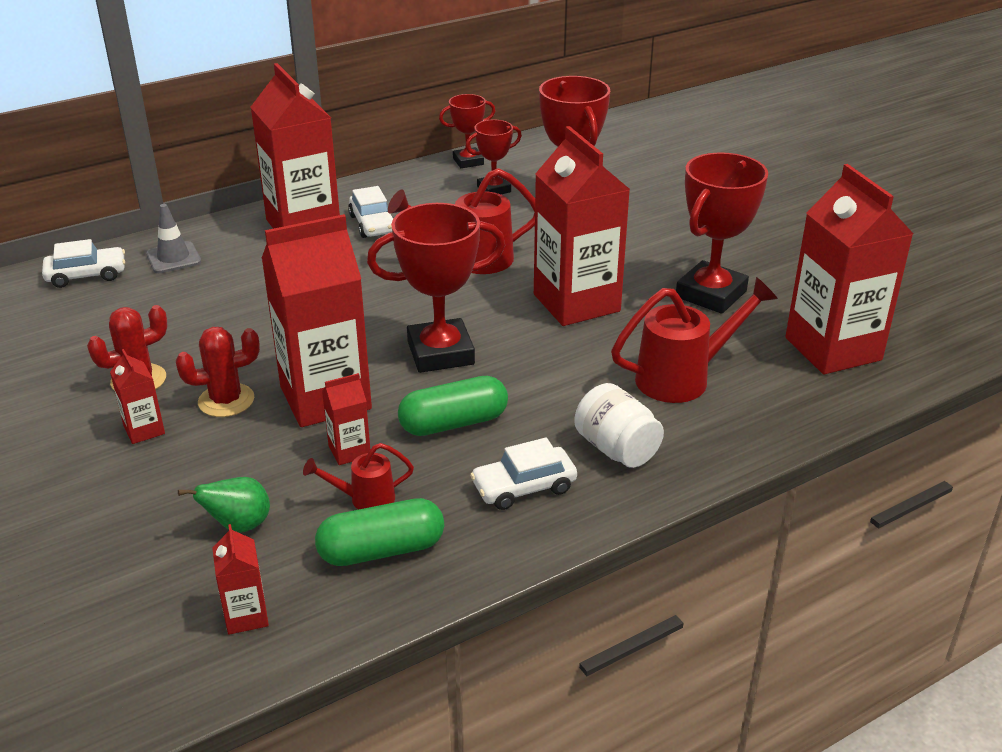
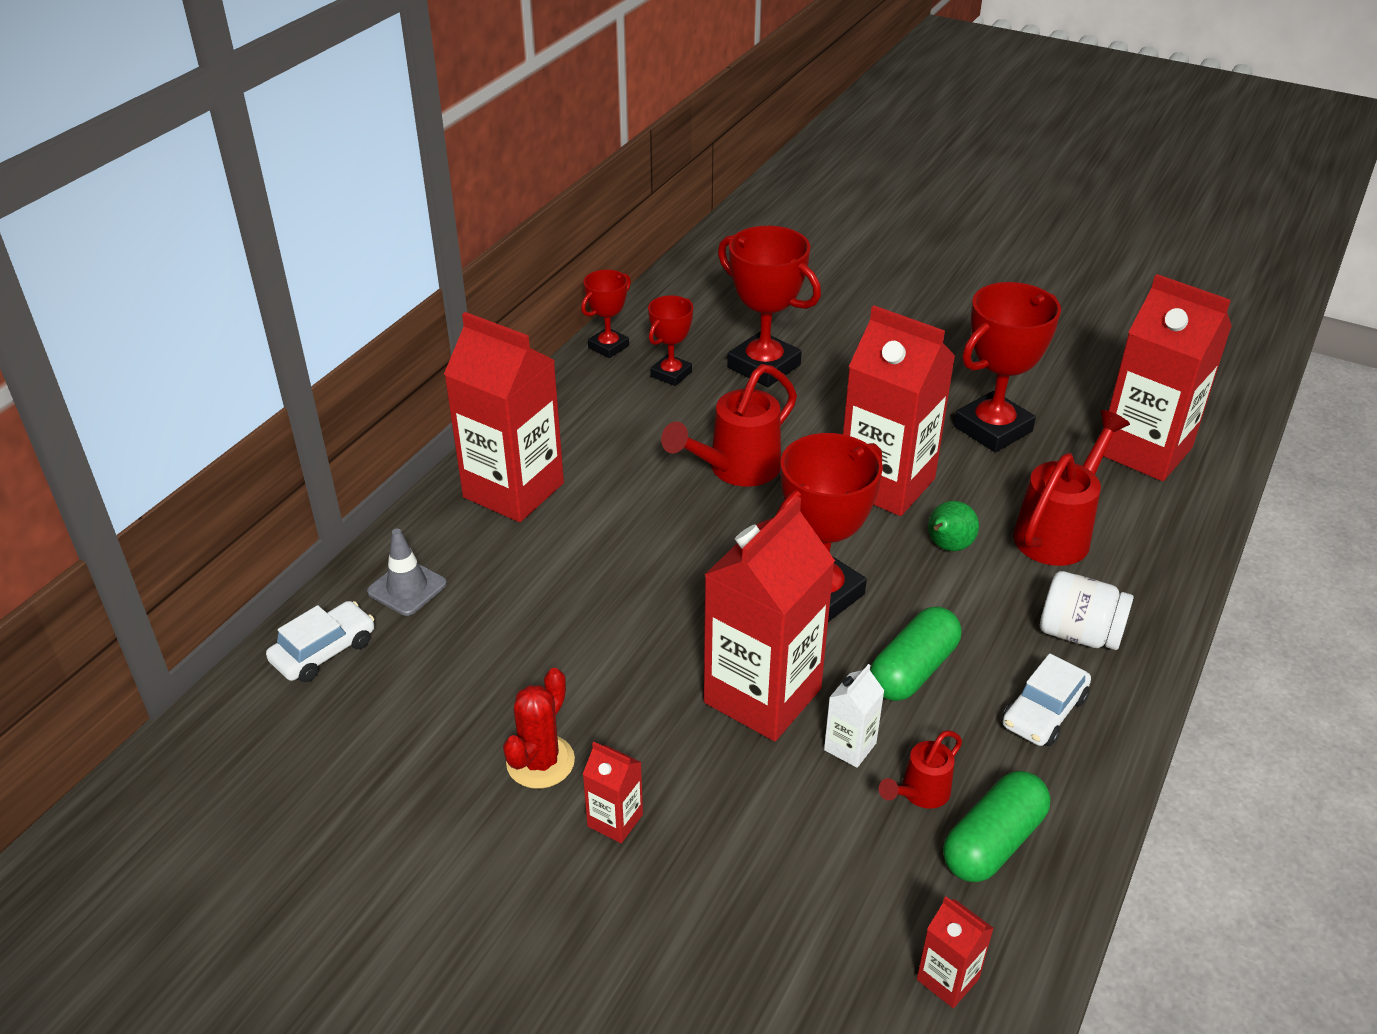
camera: 30 degrees left, 5 degrees up
red cactus [175,327,260,417] -> none
green pear [178,477,270,533] -> green pear moved to [928,501,979,551]
red carton [322,373,370,465] -> white carton [824,664,884,768]
white car [348,186,394,238] -> none
red trophy [676,152,768,314] -> red trophy turned 45 degrees clockwise [954,282,1061,452]

